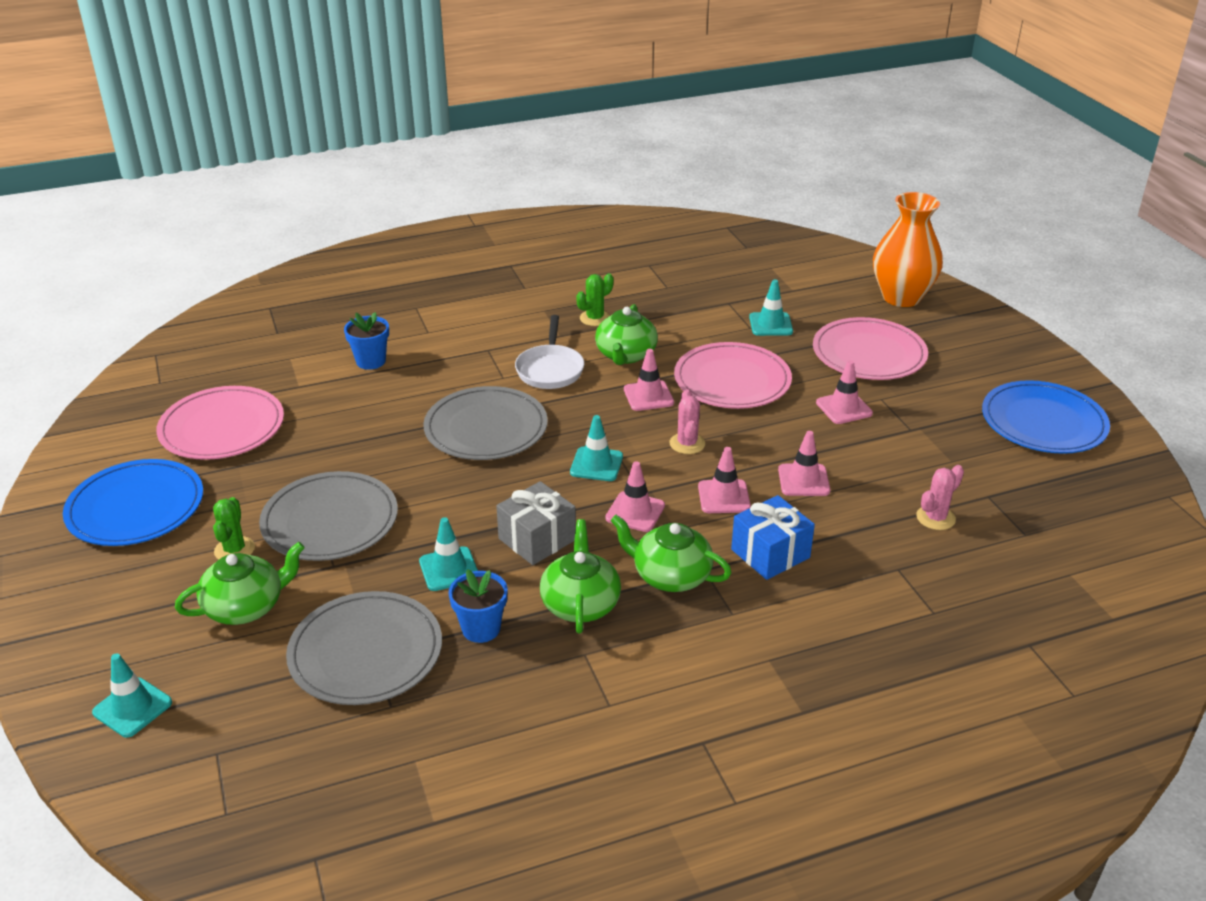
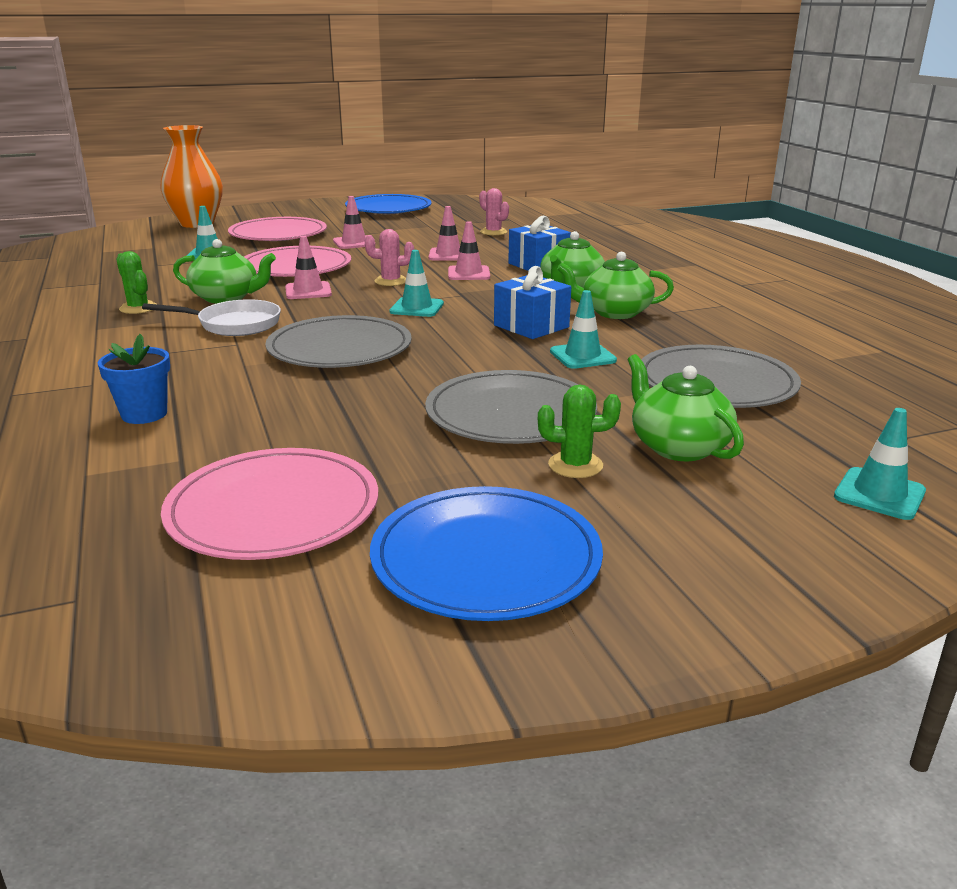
camera: 90 degrees left, 10 degrees down
blue flower pot [449,569,508,643] -> none
grey gift [496,481,576,565] -> blue gift [494,266,571,339]
pink traffic cone [605,461,665,532] -> none

